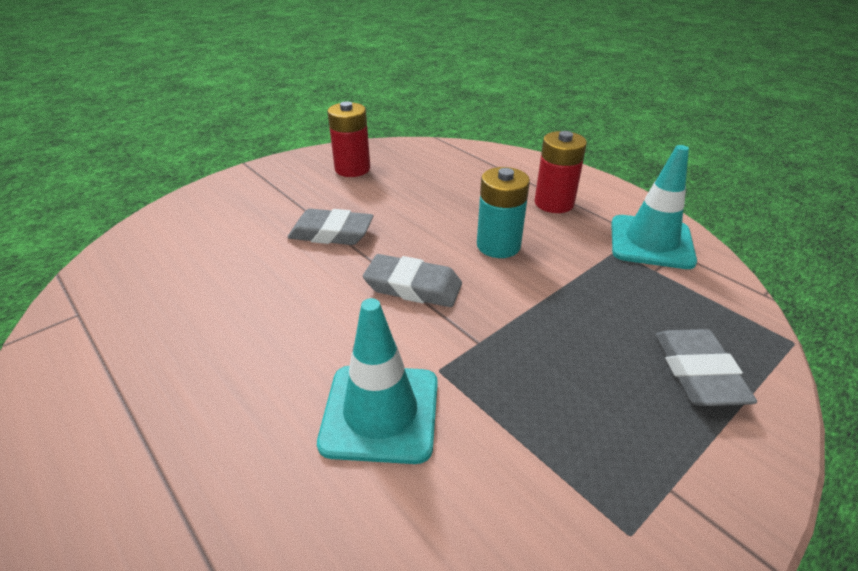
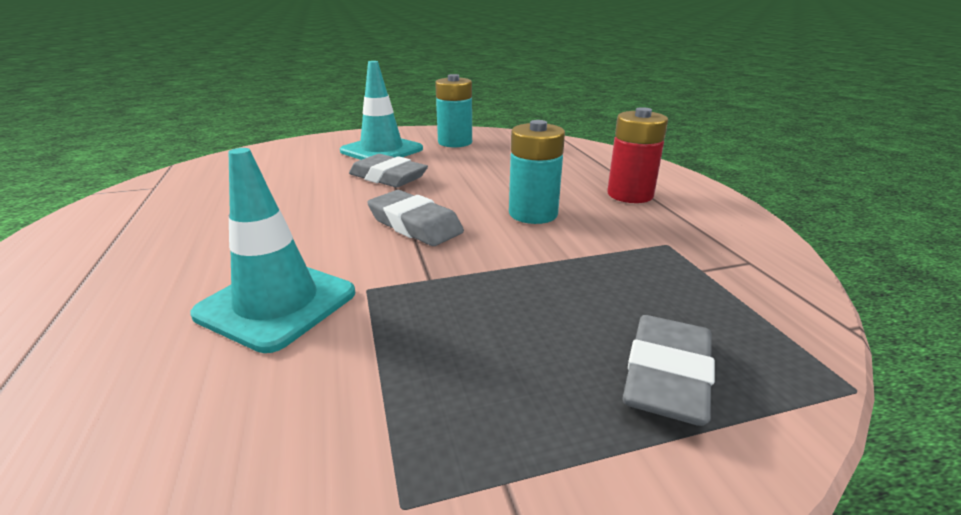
camera: 25 degrees right, 10 degrees down
red battery [327,101,370,177] -> turquoise battery [435,74,472,147]
turquoise traffic cone [611,145,697,269] -> turquoise traffic cone moved to [340,61,423,160]

